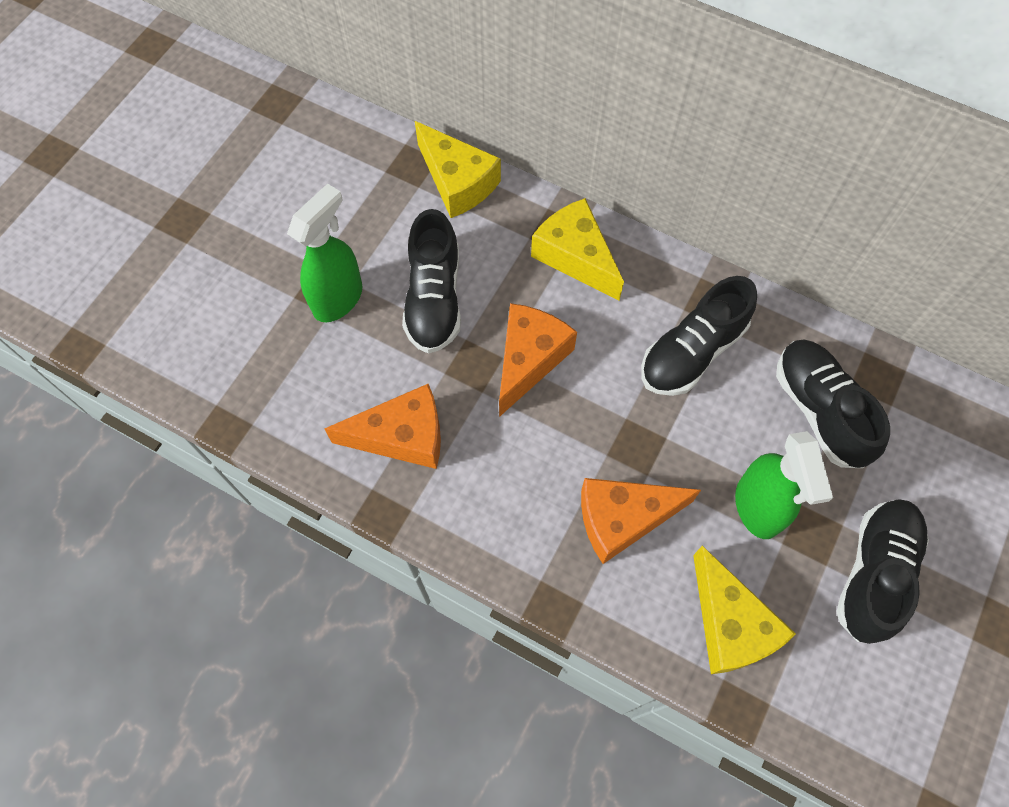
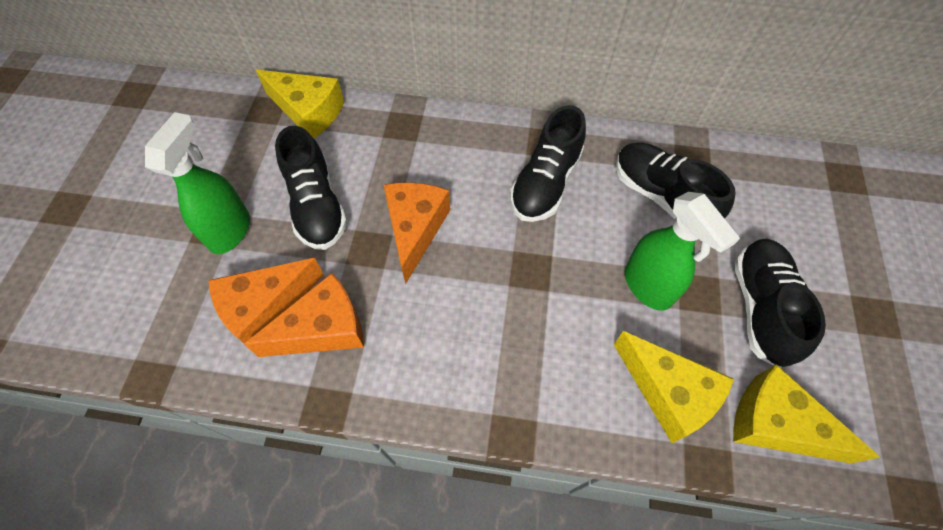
camera: 20 degrees left, 5 degrees down
yellow cheese [531,198,624,301] -> yellow cheese moved to [733,364,880,463]
orange cheese [581,478,701,564] -> orange cheese moved to [209,258,324,343]

